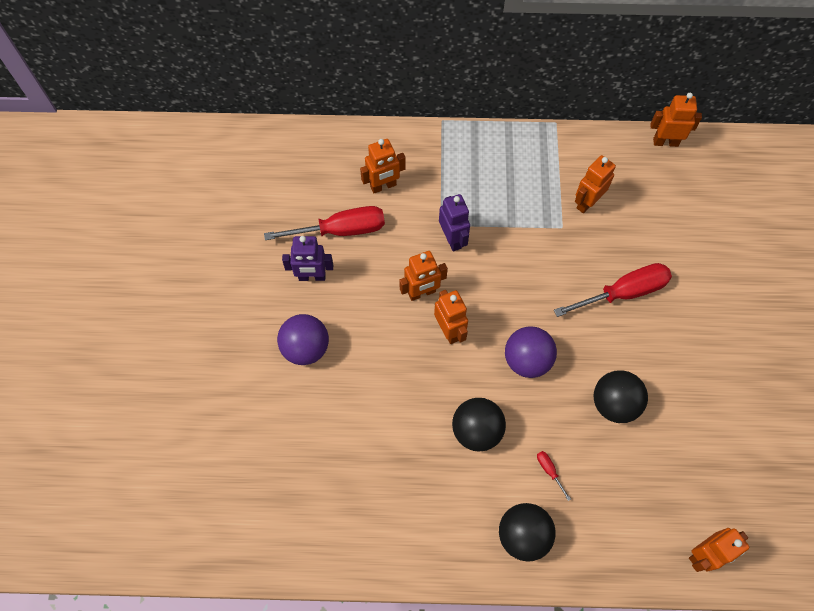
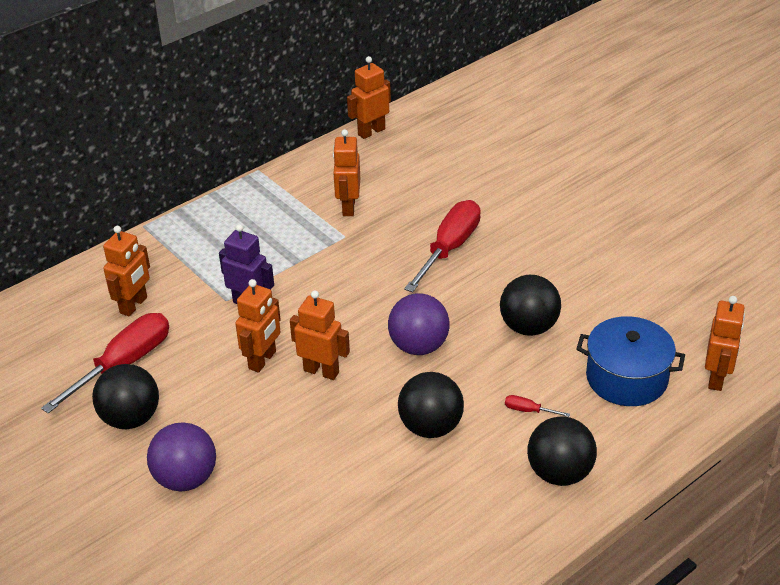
camera: 40 degrees left, 25 degrees down
purple robot [282,236,333,281] -> black ball [92,364,159,429]
none -> blue pot [576,316,685,406]

